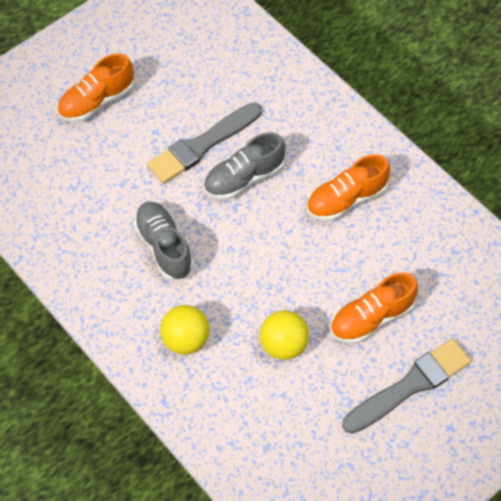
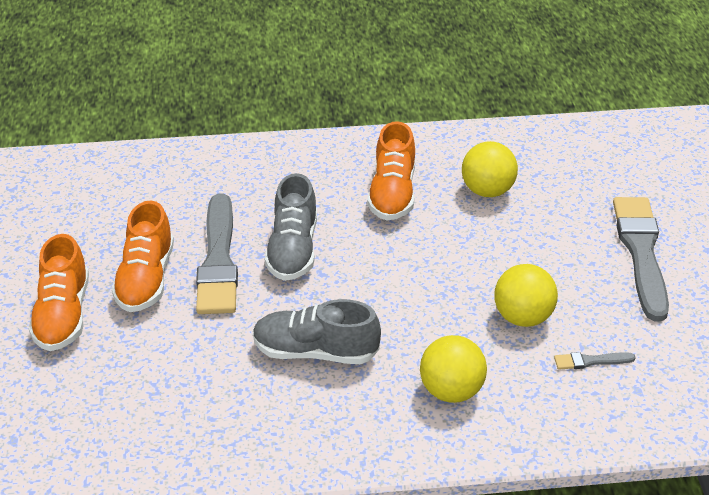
camera: 55 degrees left, 20 degrees down
orange shoe [330,272,418,344] -> orange shoe moved to [112,201,174,312]
none -> yellow ball [462,141,518,197]
none -> grey brush [554,352,636,370]

